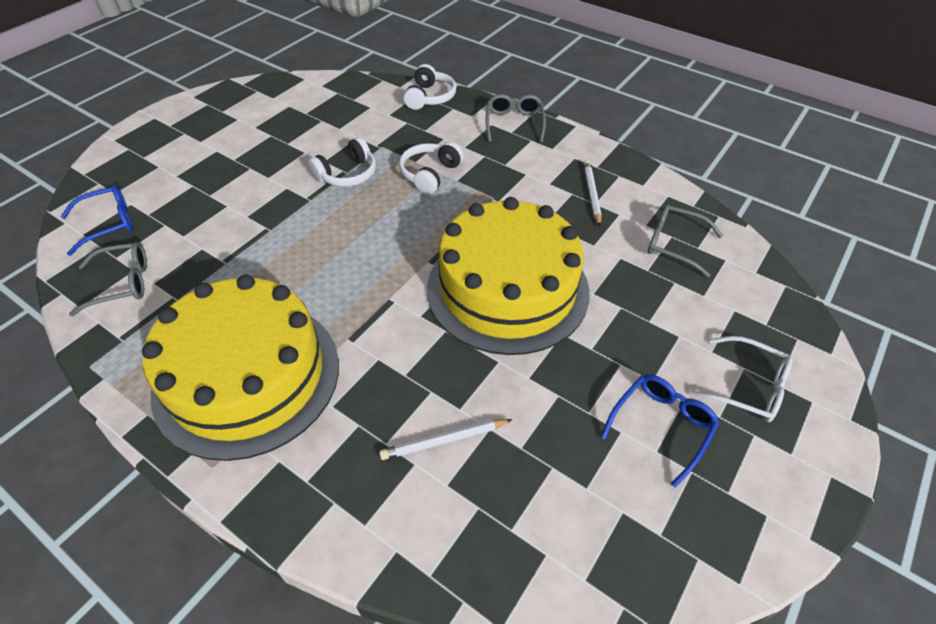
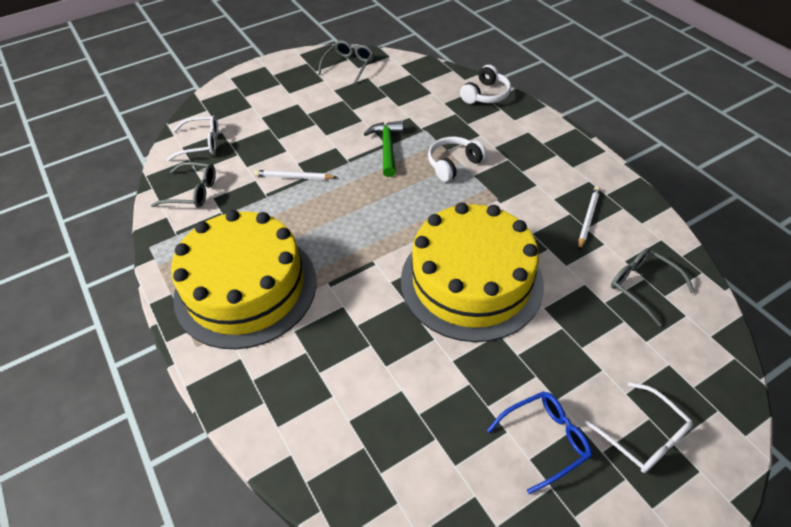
camera: 25 degrees right, 0 degrees up
blue glasses [61,185,133,256] -> white glasses [166,115,219,161]
white headphones [308,137,376,187] -> green hammer [364,121,403,177]
white pencil [379,419,513,460] -> white pencil moved to [254,170,337,180]
grey glasses [486,94,546,143] -> grey glasses moved to [318,40,374,84]

